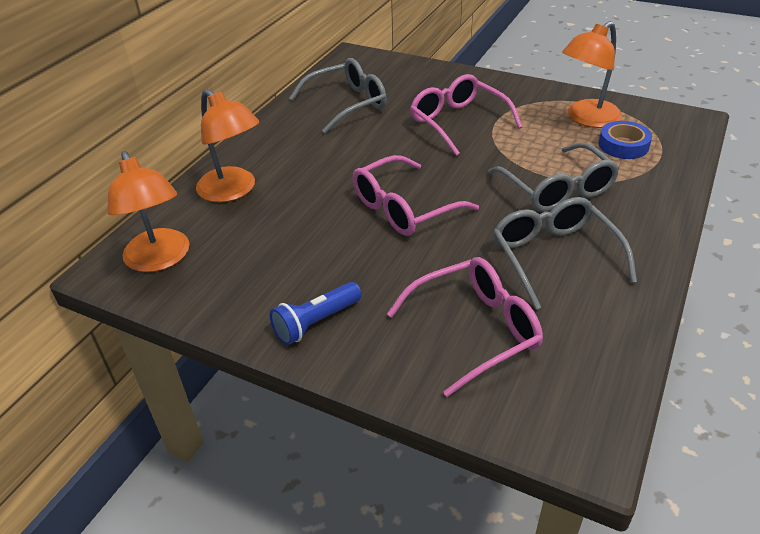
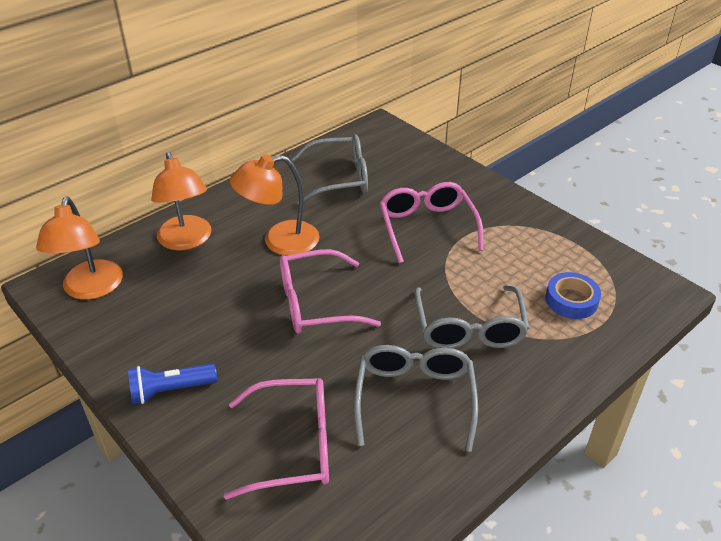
camera: 20 degrees right, 0 degrees up
orange lamp [562,21,622,128] -> orange lamp moved to [230,154,320,256]

